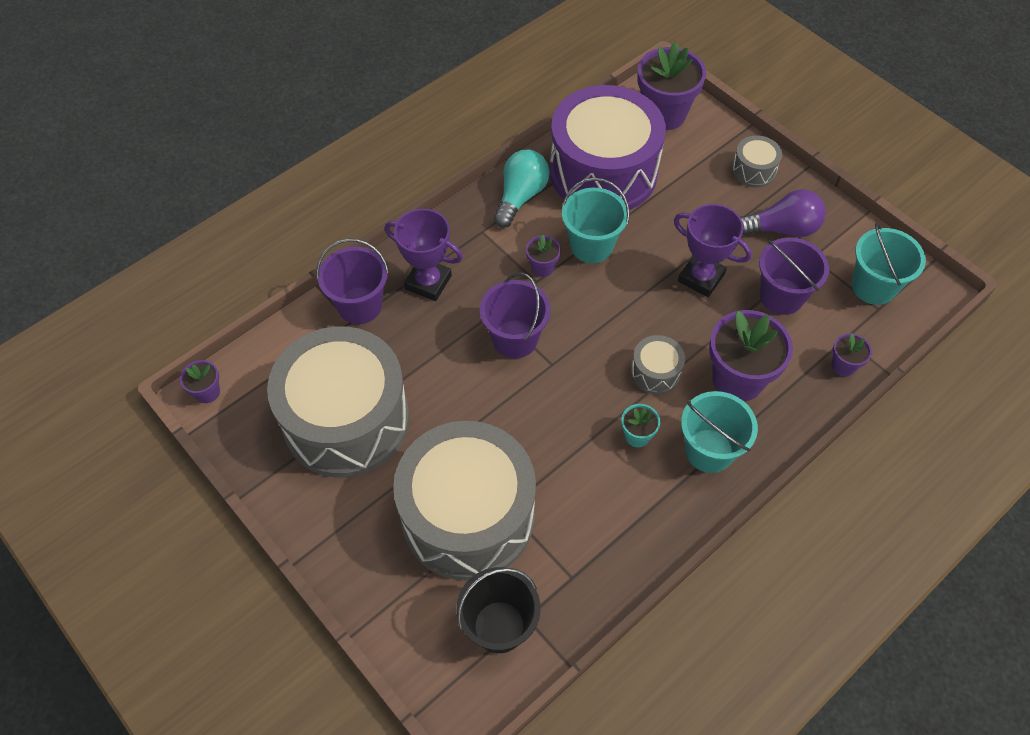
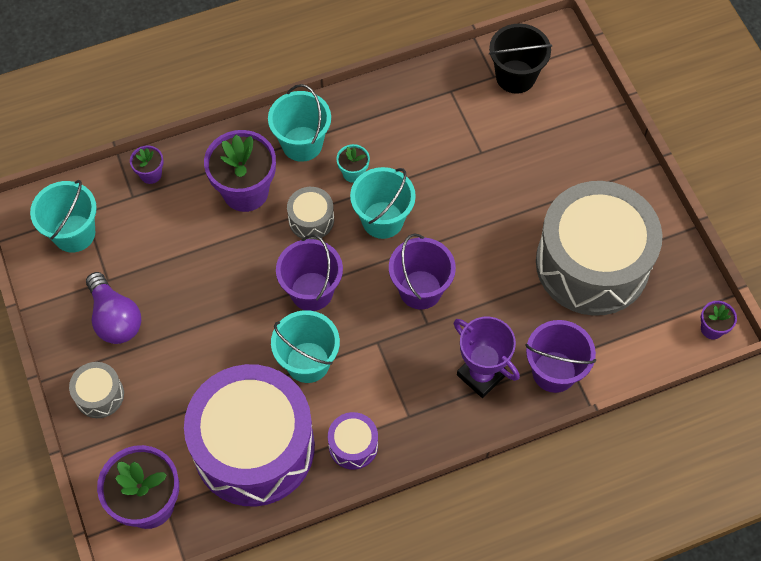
camera: 160 degrees left, 5 degrees up
grey drum [393,421,536,581] -> none
turquoise light bulb [494,150,550,228] -> purple drum [328,412,378,470]
purple flower pot [526,234,561,277] -> none
purple trophy [674,204,752,297] -> none
purple light bulb [740,189,826,237] -> purple light bulb turned 135 degrees counterclockwise [86,272,141,344]
purple bucket [759,237,829,315] -> purple bucket moved to [276,234,343,311]
none -> turquoise bucket [350,167,416,239]

